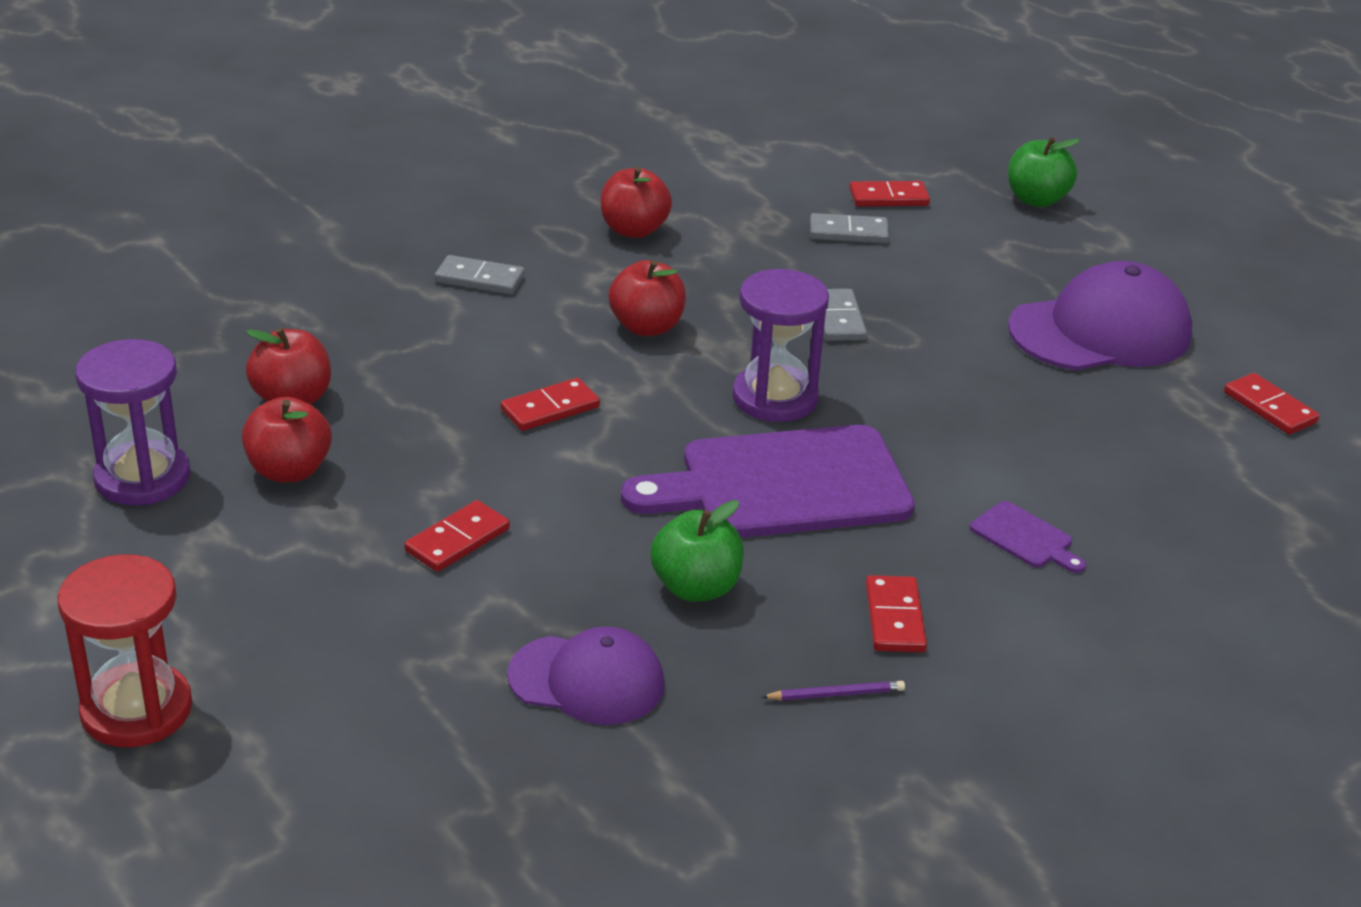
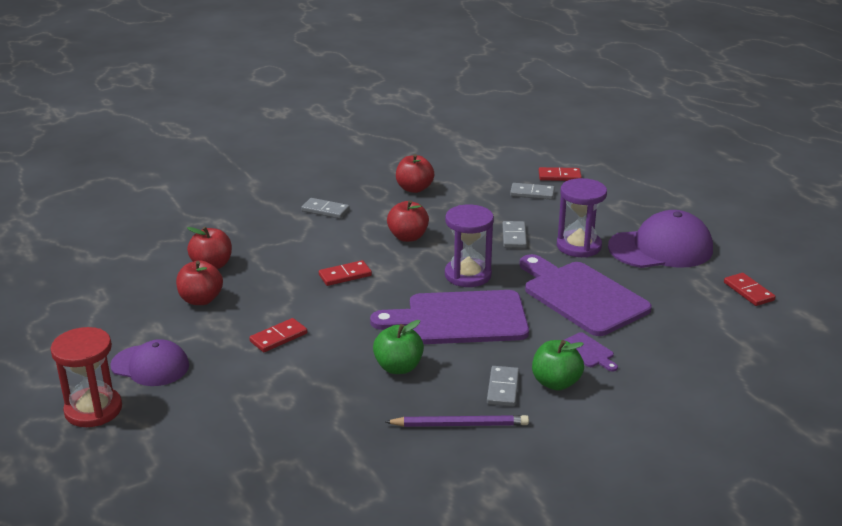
camera: 10 degrees right, 5 degrees down
purple hourglass [75,339,190,505] -> purple hourglass moved to [557,178,607,257]
purple cap [507,626,665,725] -> purple cap moved to [110,339,189,386]
purple pencil [762,681,905,701] -> purple pencil [385,415,529,427], size x1.80
red domino [866,575,927,652] -> grey domino [487,366,519,407]
green apple [1008,137,1080,207] -> green apple moved to [532,340,584,391]
none -> purple cutting board [520,254,652,336]

